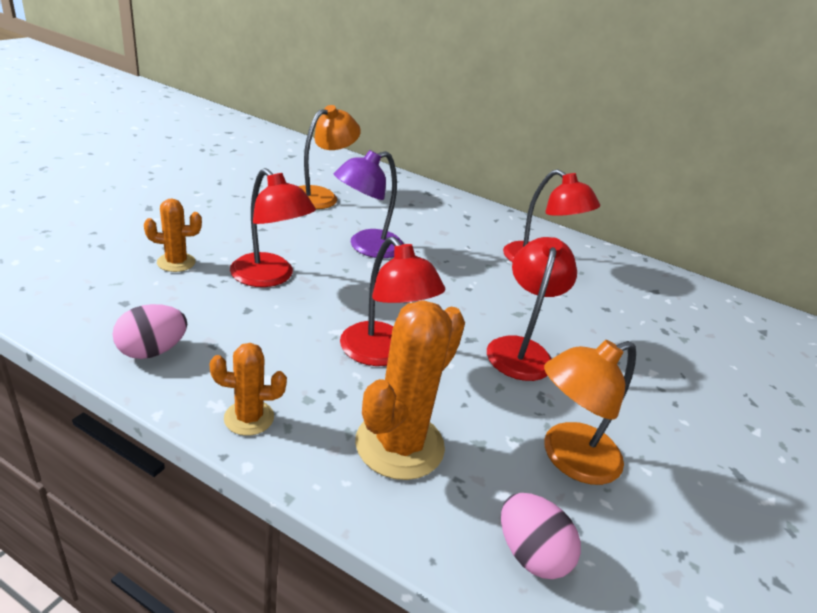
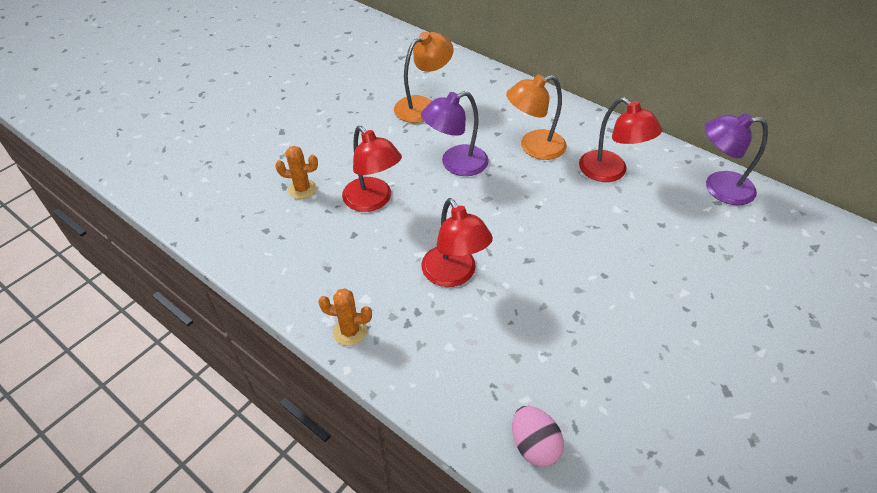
camera: 15 degrees right, 15 degrees up
pink egg [112,304,187,359] -> none
orange cactus [355,300,465,480] -> none
red lamp [487,237,577,381] -> none
orange lamp [544,340,636,485] -> orange lamp moved to [506,75,567,160]
none -> purple lamp [705,113,768,205]

